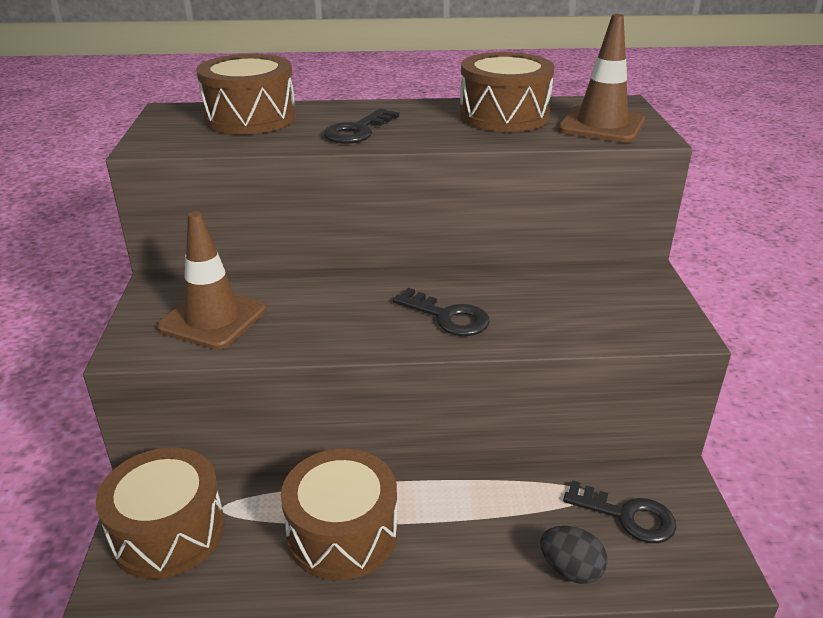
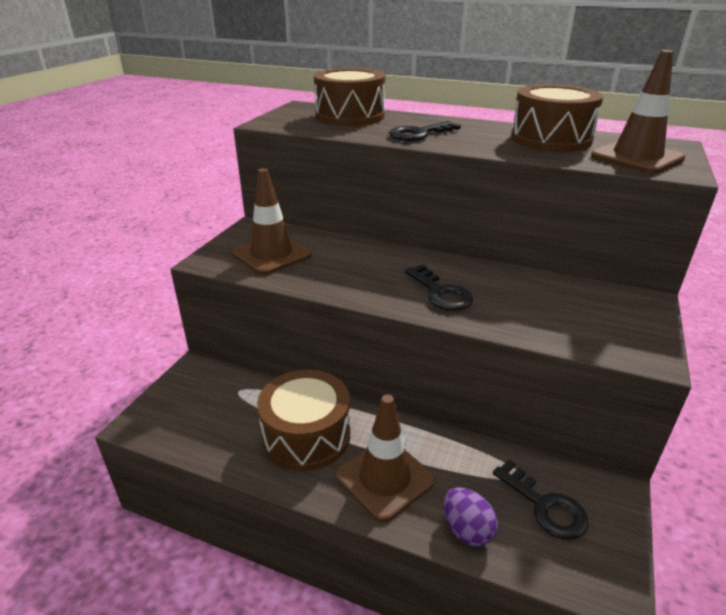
camera: 25 degrees right, 0 degrees up
brown drum [96,447,225,579] -> none
black egg [540,526,607,584] -> purple egg [444,487,498,546]
none -> brown traffic cone [336,394,435,522]

